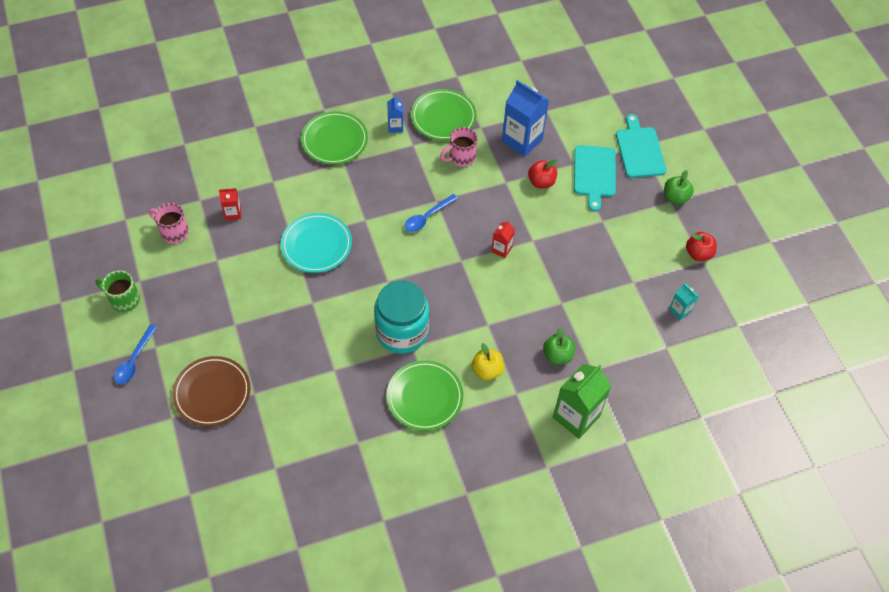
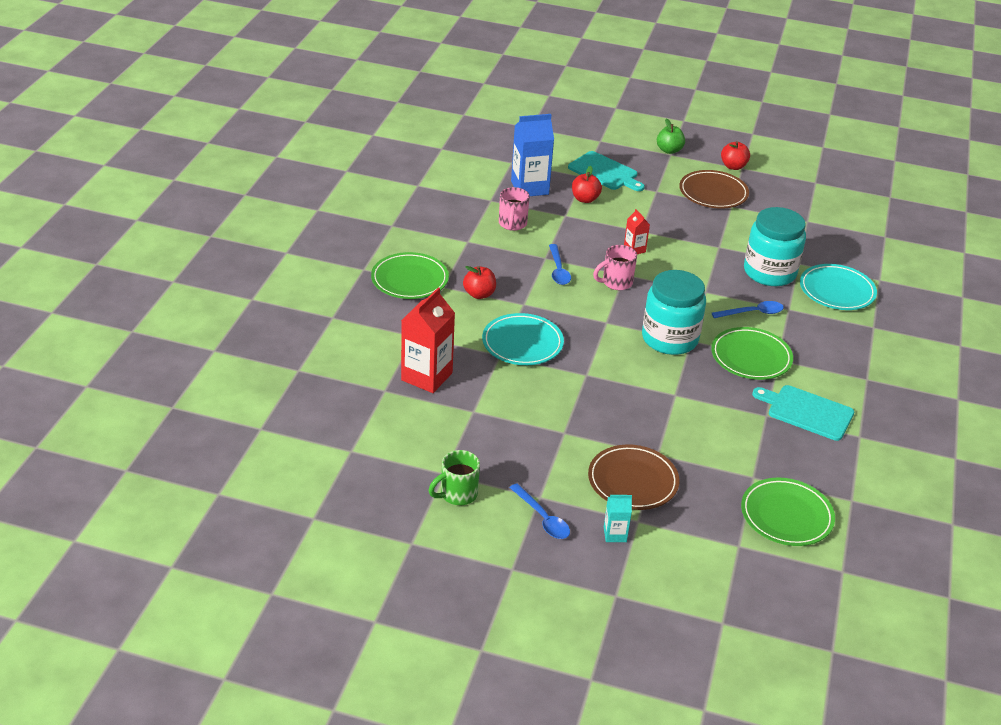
camera: 55 degrees left, 20 degrees down
pink mug [149,203,189,244] -> pink mug moved to [593,245,637,290]
red carton [219,188,241,220] -> red carton [401,288,455,393], size x2.00
blue carton [387,95,403,133] -> none
green plate [411,89,476,141] -> green plate moved to [741,478,835,546]
yellow apple [472,343,504,380] -> blue spoon [712,301,784,318]
green apple [543,327,575,365] -> turquoise jar [744,207,806,286]
green carton [553,364,611,439] -> turquoise plate [800,264,877,310]
turquoise cutting board [616,114,667,178] -> turquoise cutting board moved to [752,385,854,441]
turquoise carton [669,283,699,320] -> turquoise carton moved to [604,495,632,542]
none -> red apple [463,266,496,299]
none -> brown plate [679,170,749,209]

